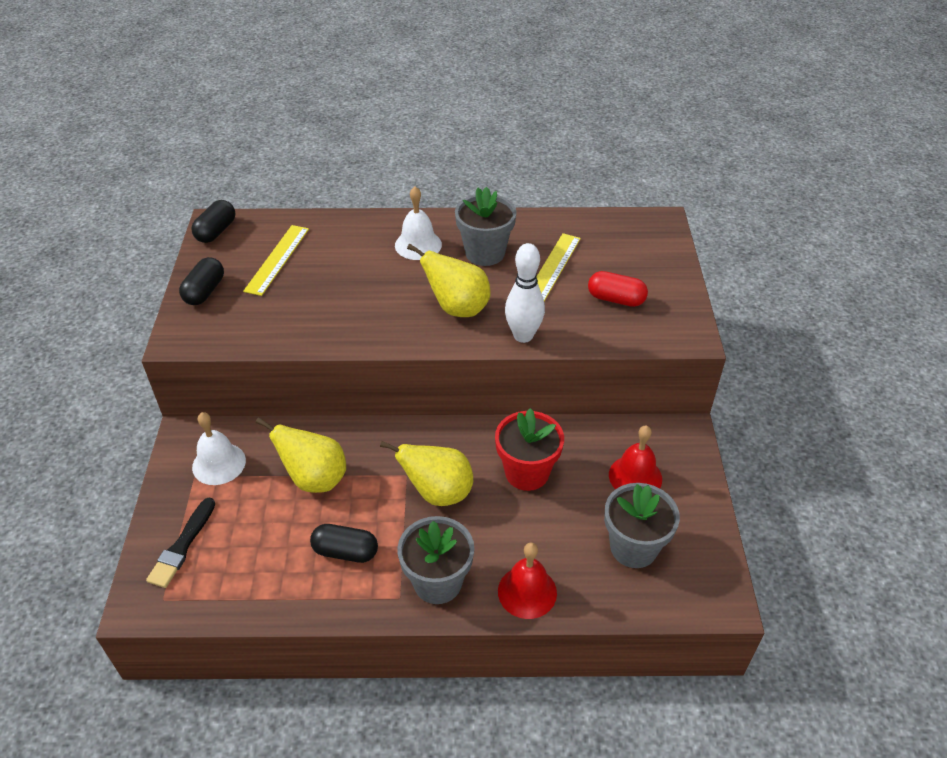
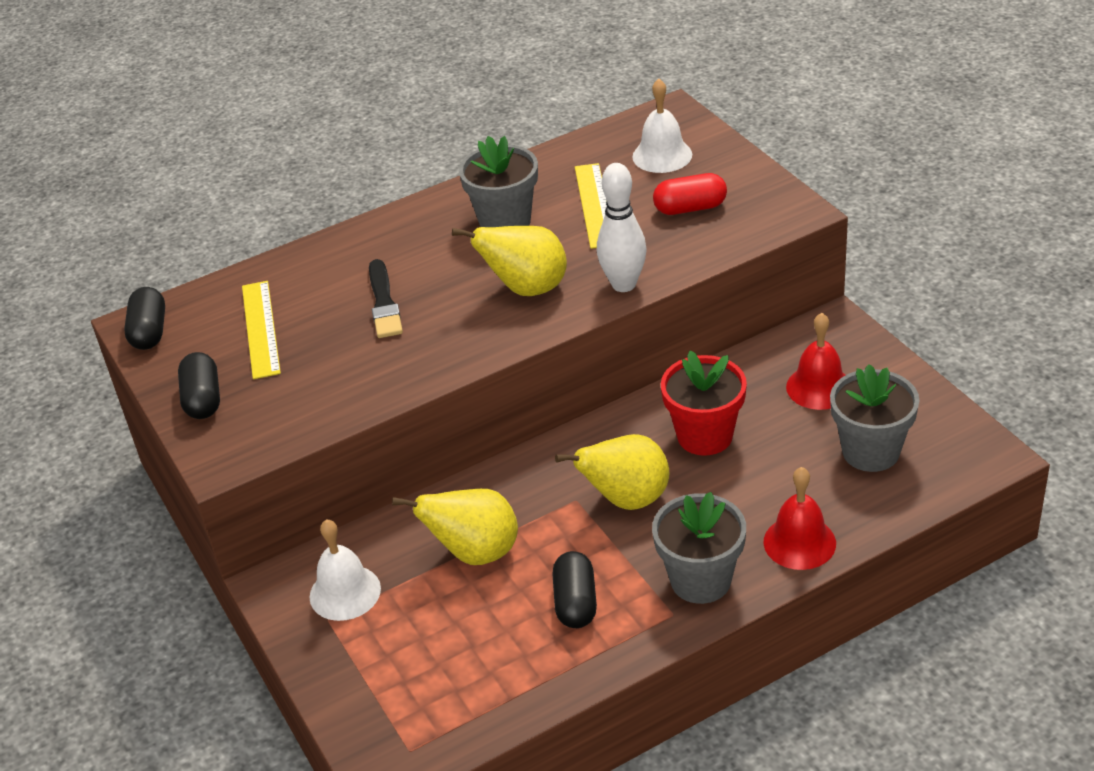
camera: 25 degrees left, 5 degrees down
black brush [146,497,215,588] -> black brush moved to [369,259,403,338]
black capsule [310,524,378,563] -> black capsule turned 75 degrees counterclockwise [552,551,597,628]
white bell [395,187,442,260] -> white bell moved to [632,79,692,173]

